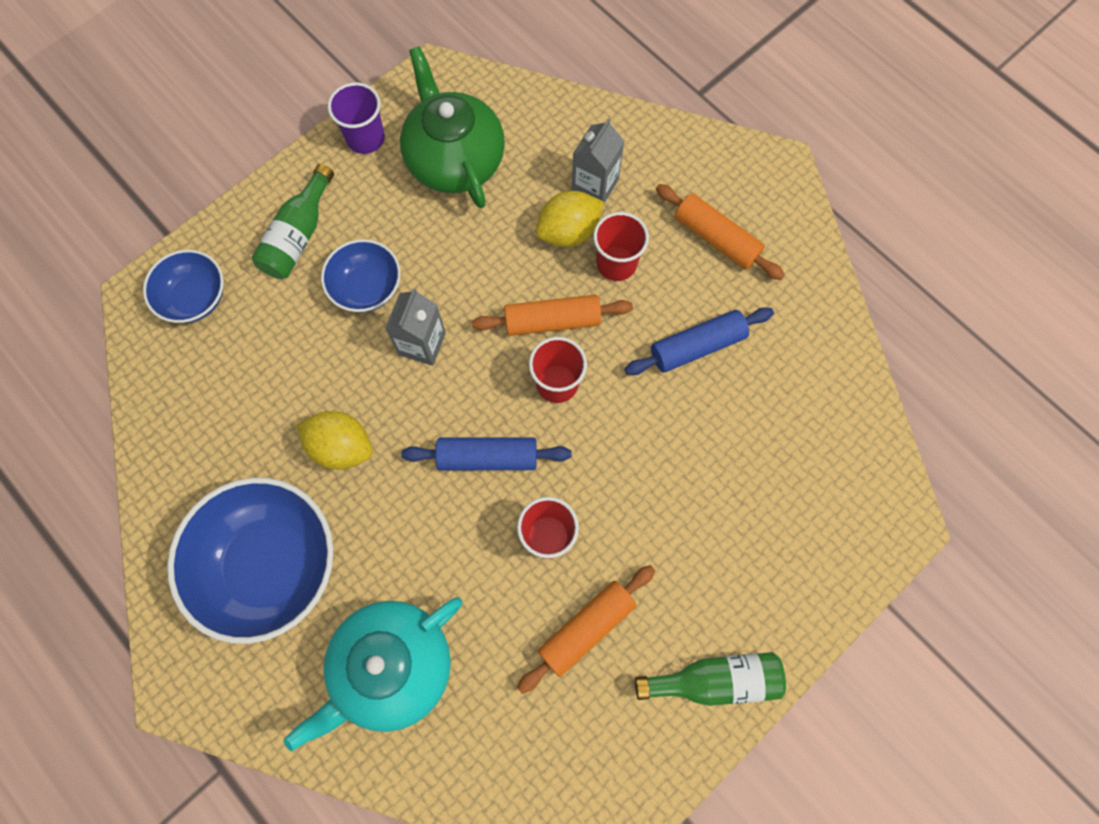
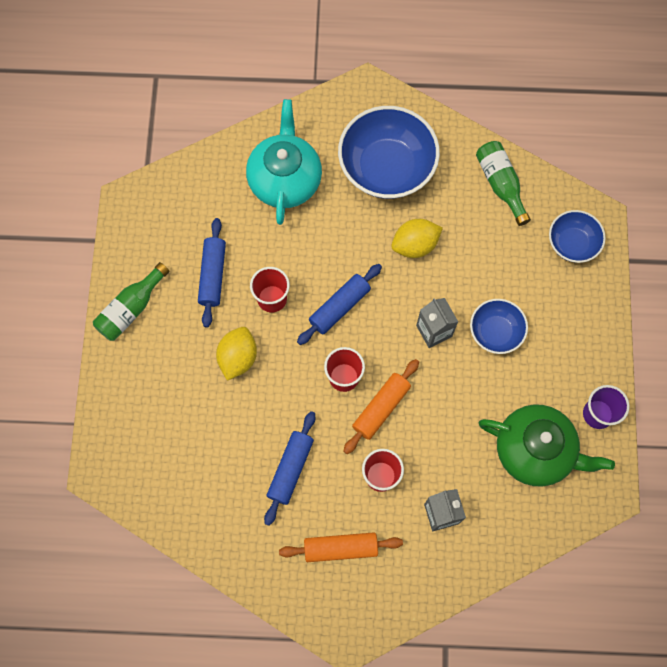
camera: 135 degrees right, 0 degrees up
green bottle [252,164,334,279] -> green bottle moved to [476,141,531,226]
orange rolling pin [517,565,655,694] -> blue rolling pin [198,218,226,328]
yellow lemon [536,191,604,247] -> yellow lemon moved to [216,327,257,381]

